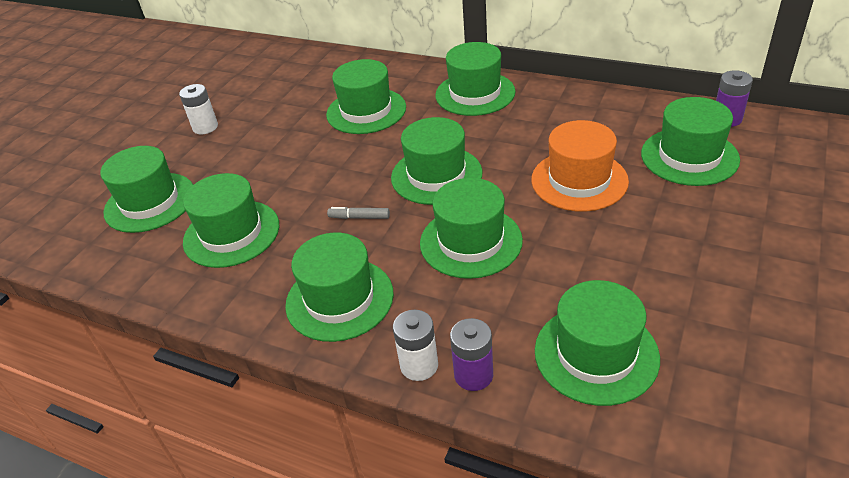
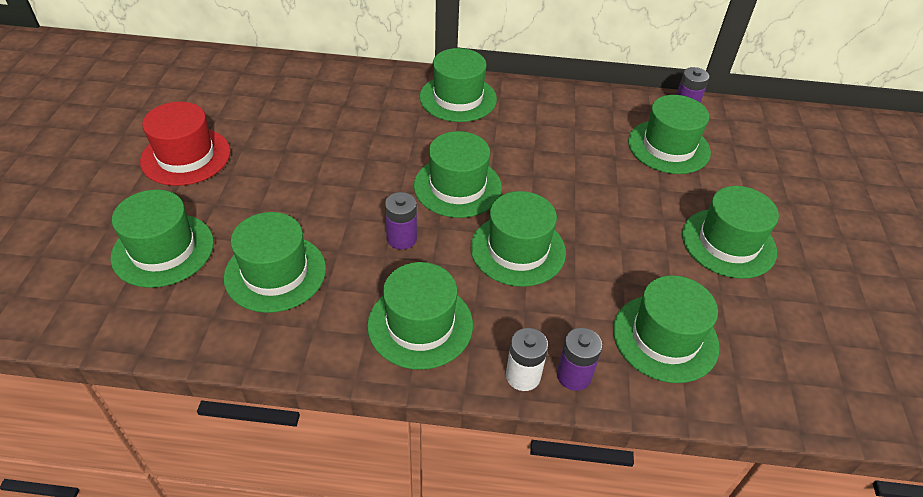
camera: 25 degrees left, 5 degrees up
white battery [179,84,218,135] -> red hat [140,102,231,186]
green hat [326,59,406,134] -> green hat moved to [682,186,779,279]
grey marker [327,207,390,219] -> purple battery [385,192,417,250]
orange hat [531,120,629,212] -> none

